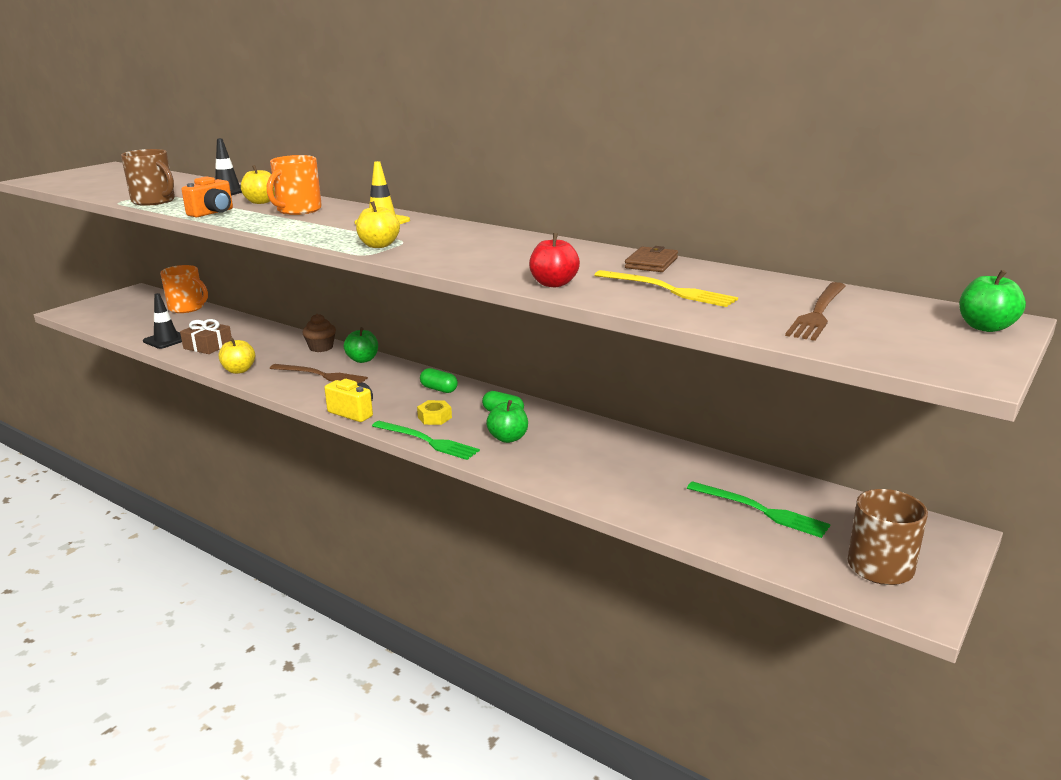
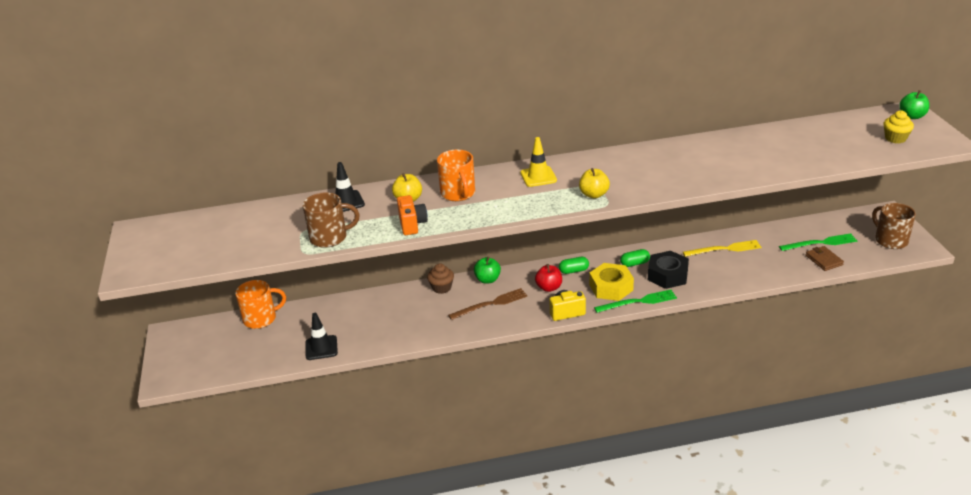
camera: 45 degrees left, 10 degrees up
brown gift [180,319,232,354] -> none
yellow apple [218,338,255,374] -> none
yellow nut [417,400,452,425] -> yellow nut [589,263,634,301], size x1.85
green apple [486,400,528,443] -> black nut [648,251,689,289]
red apple [529,233,580,287] -> red apple moved to [535,264,562,292]
yellow fork [595,270,738,307] -> yellow fork moved to [683,240,762,257]
brown wallet [625,246,678,272] -> brown wallet moved to [806,246,844,271]
brown fork [785,282,846,341] -> none
none -> yellow cupcake [884,110,914,143]

